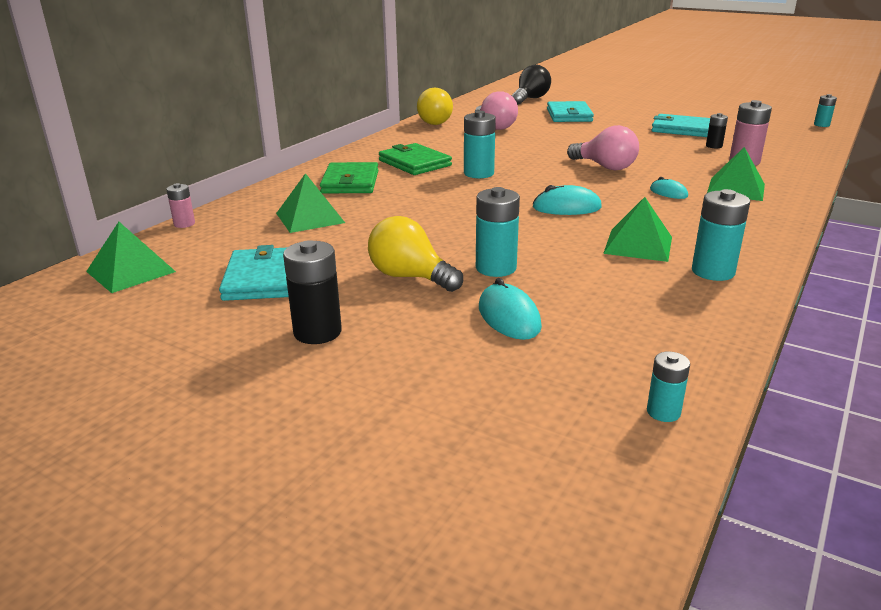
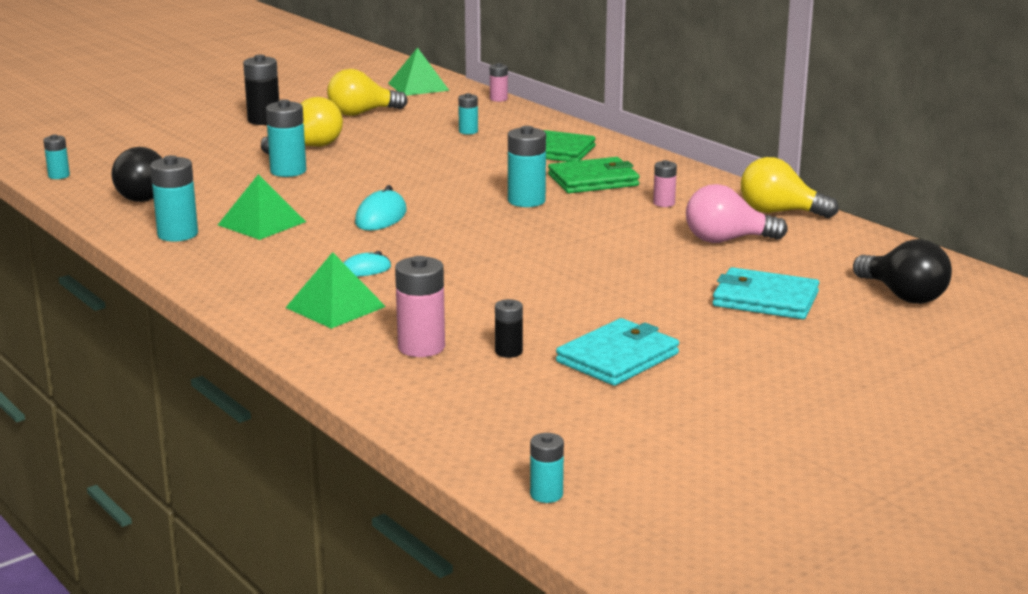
camera: 110 degrees right, 5 degrees down
turquoise wallet [219,245,289,301] -> yellow light bulb [327,69,408,116]
green pyramid [276,173,345,233] -> turquoise battery [458,93,478,135]
turquoise mouse [479,278,542,340] -> none
pink light bulb [567,125,639,170] -> none
none -> black light bulb [111,147,162,202]
none -> pink battery [653,160,677,207]

